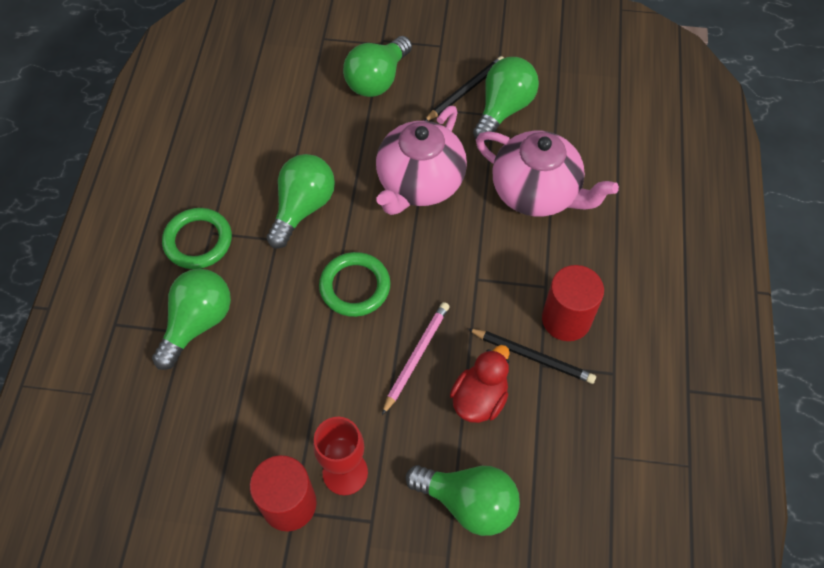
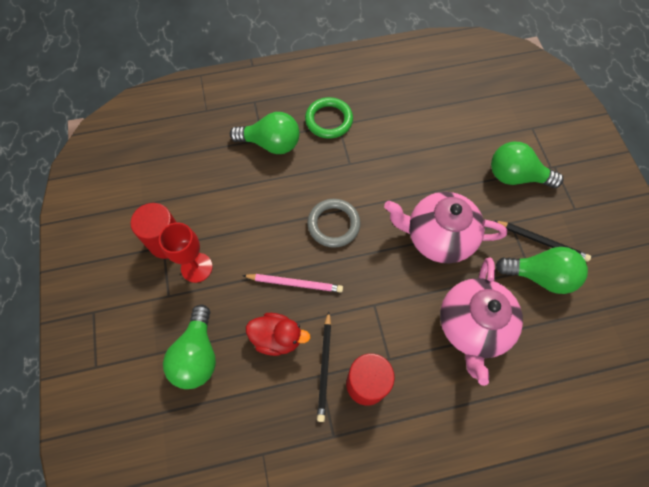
camera: 70 degrees right, 5 degrees up
green light bulb [266,154,335,249] -> none
green ring [319,252,390,317] -> grey ring [307,199,361,248]

